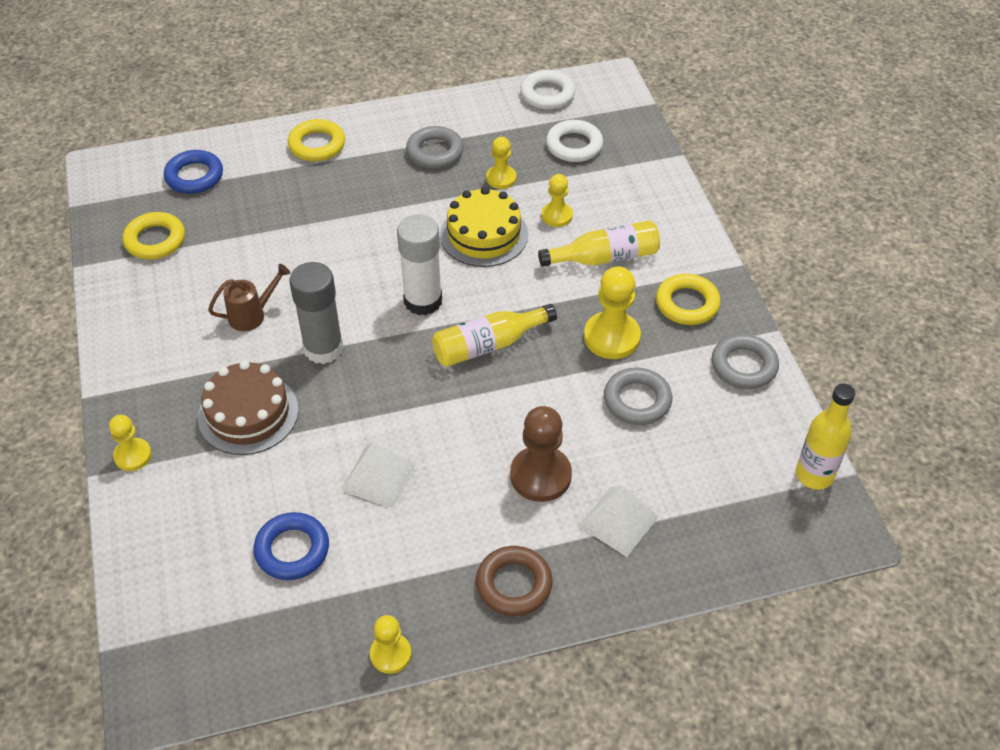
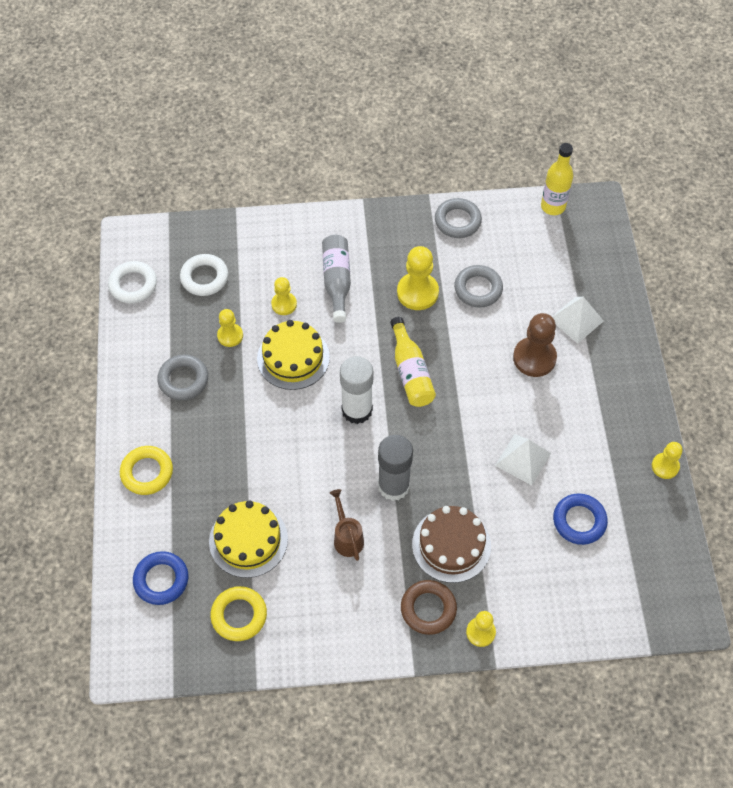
camera: 80 degrees left, 10 degrees up
brown ring [476,546,553,616] -> brown ring moved to [401,580,457,635]
yellow bottle [538,220,660,267] -> grey bottle [322,235,351,323]
yellow ring [656,274,721,325] -> none
none -> yellow cake [209,500,288,578]

